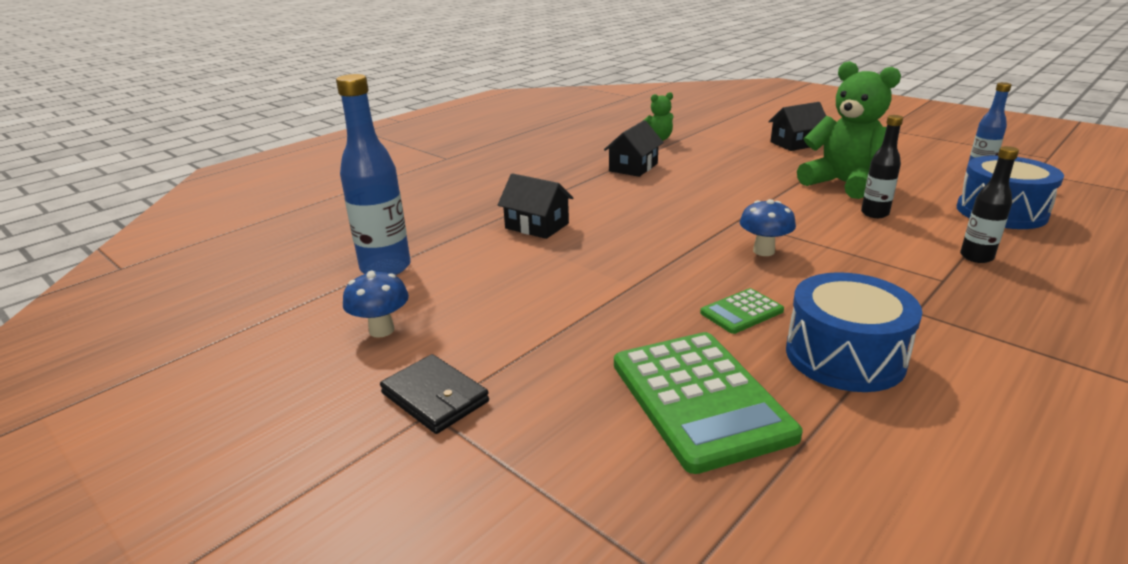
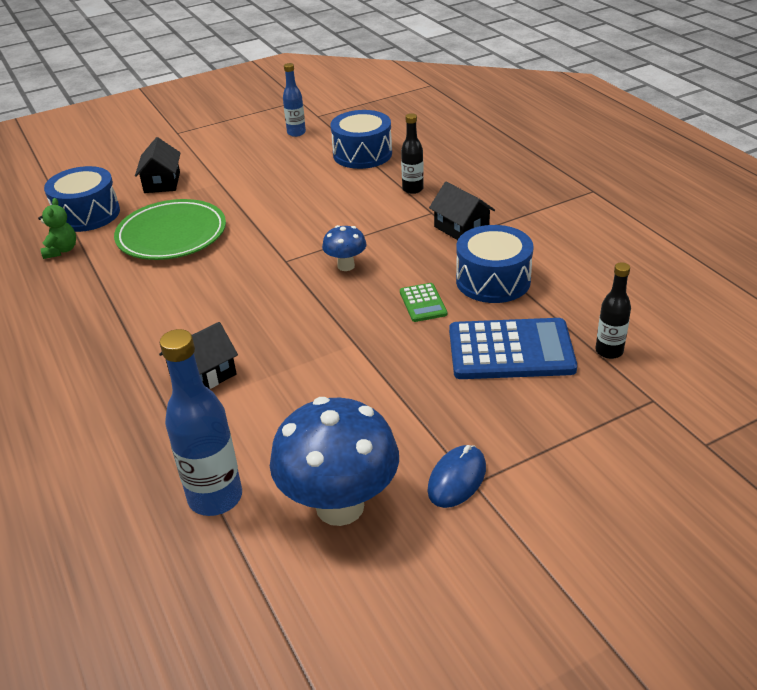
camera: 70 degrees left, 10 degrees up
blue mushroom [343,271,409,338] -> blue mushroom [270,397,399,526], size x2.06
black wallet [380,354,489,434] -> blue mouse [427,445,486,508]
black house [604,120,664,177] -> black house moved to [429,182,495,240]
green calculator [614,332,803,474] -> blue calculator [449,318,577,379]
green teddy bear [797,61,901,199] -> none
black bottle [861,115,903,218] -> black bottle moved to [595,262,631,359]
none -> blue drum [44,166,120,232]
none -> green plate [114,199,226,260]

